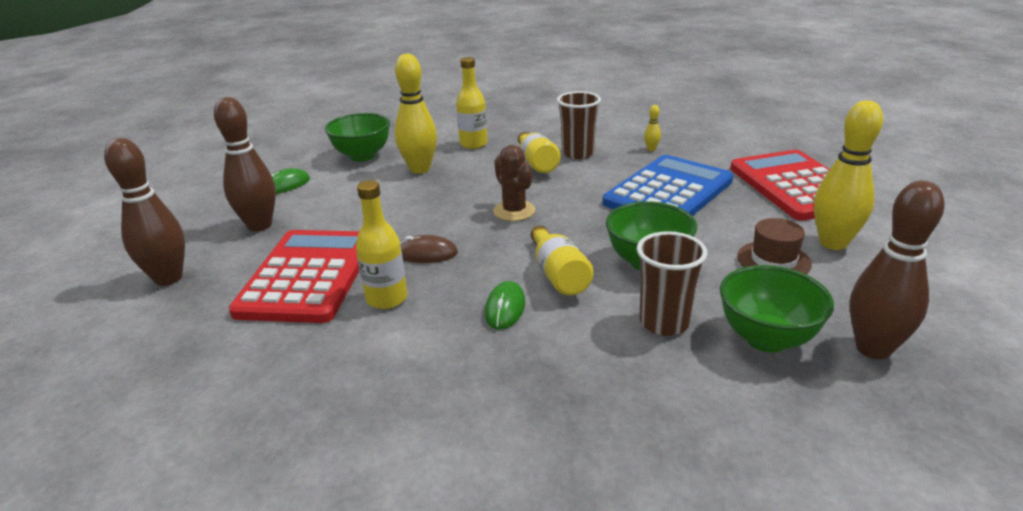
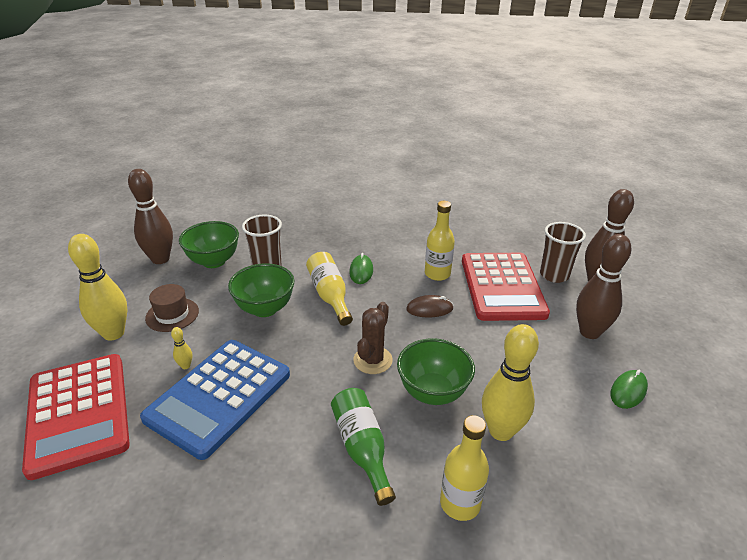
camera: 170 degrees right, 5 degrees up
green bowl [325,113,390,162] -> green bowl moved to [397,338,475,405]
brown cactus [493,145,536,221] -> brown cactus turned 60 degrees clockwise [353,302,393,374]
yellow bottle [518,132,561,173] -> green bottle [331,388,396,506]
brown cup [557,91,601,159] -> brown cup moved to [540,222,586,283]
yellow bowling pin [644,105,661,151] -> yellow bowling pin moved to [171,327,192,369]

